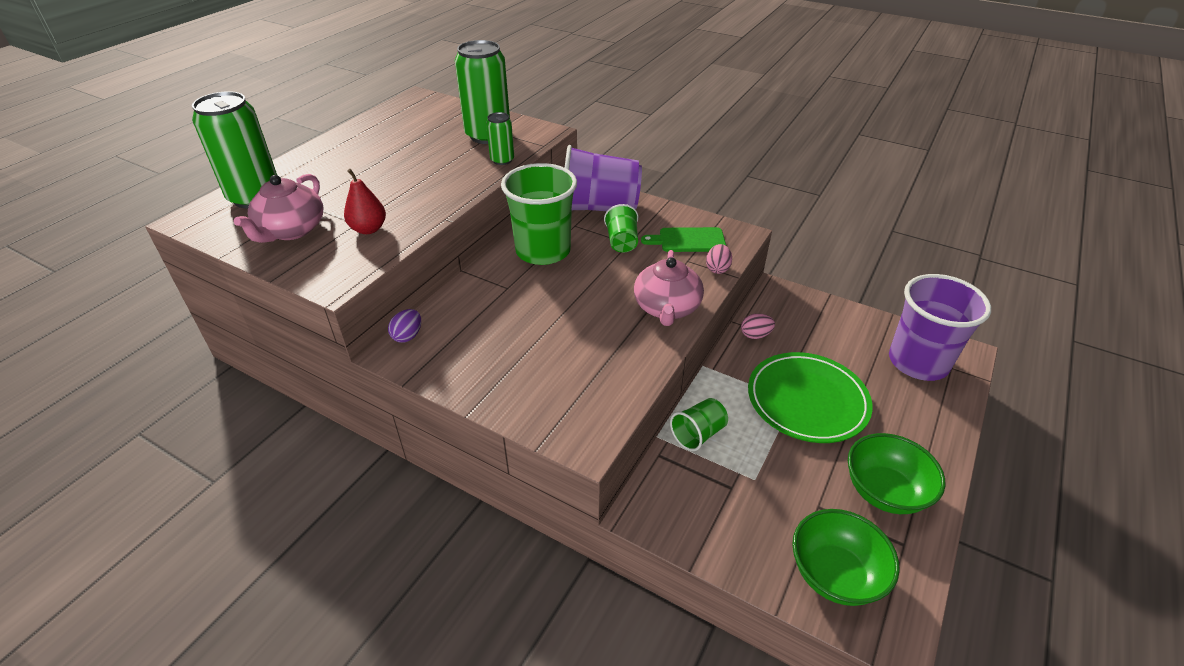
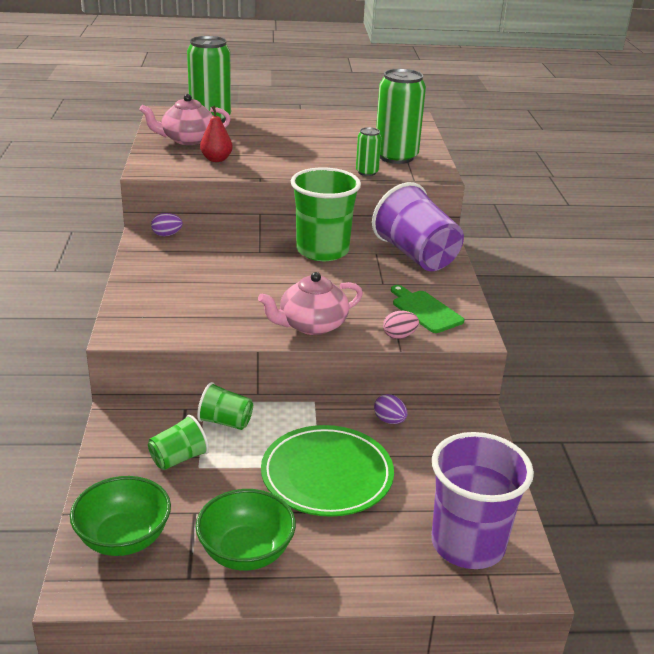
camera: 55 degrees right, 10 degrees down
green cup [604,204,638,253] -> green cup moved to [148,415,209,470]
pink egg [741,314,775,339] -> purple egg [374,394,408,424]

